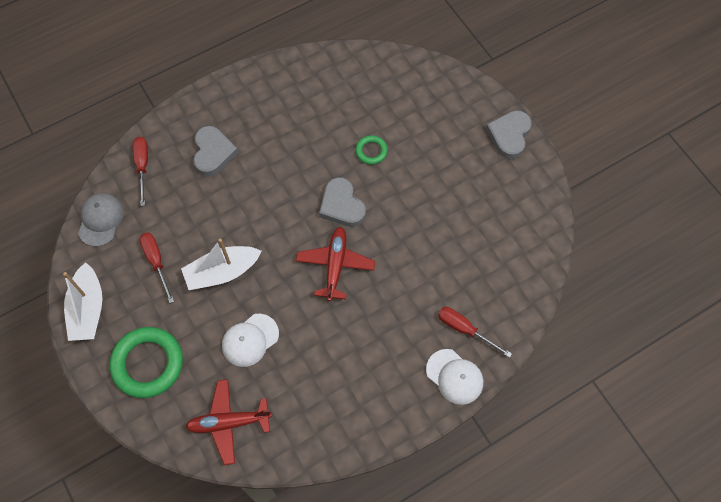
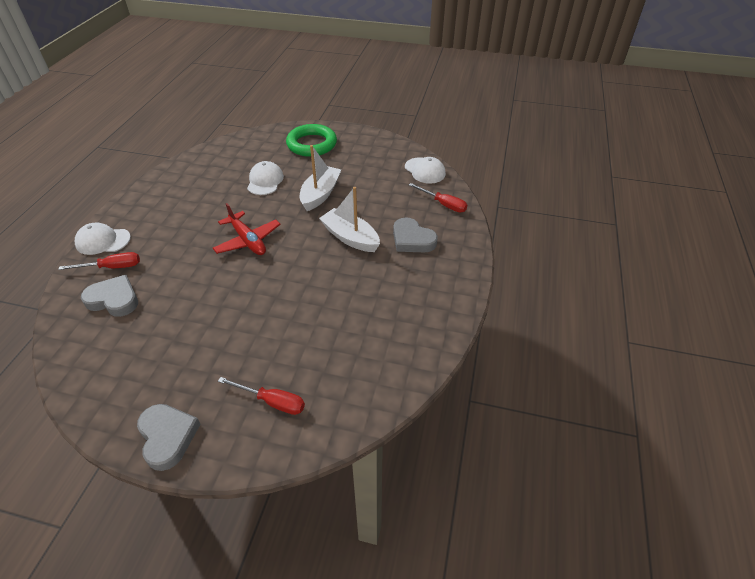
camera: 135 degrees right, 20 degrees down
white boat [63,262,102,341] -> white boat moved to [319,187,380,252]
grey cap [78,193,124,247] -> white cap [405,157,446,183]
red screwdriver [140,232,174,303] -> red screwdriver moved to [218,377,305,415]
red plane [185,379,272,465] -> none
grey heart [319,177,366,227] -> grey heart moved to [81,275,138,317]
green ring [355,135,388,165] -> none

